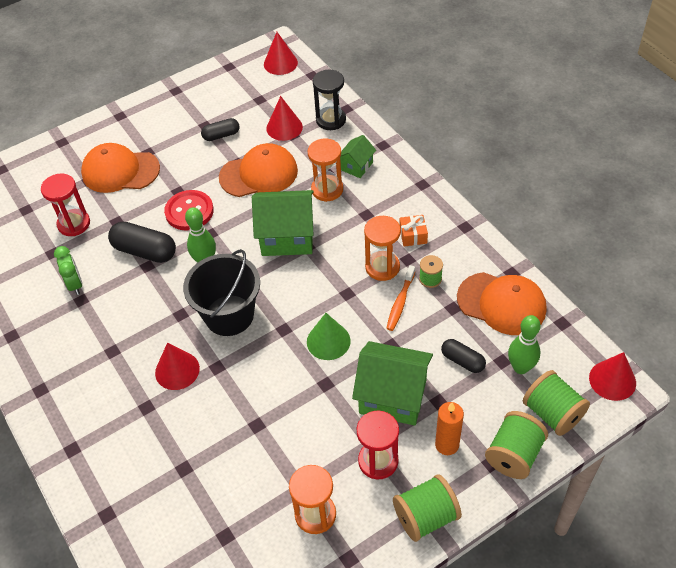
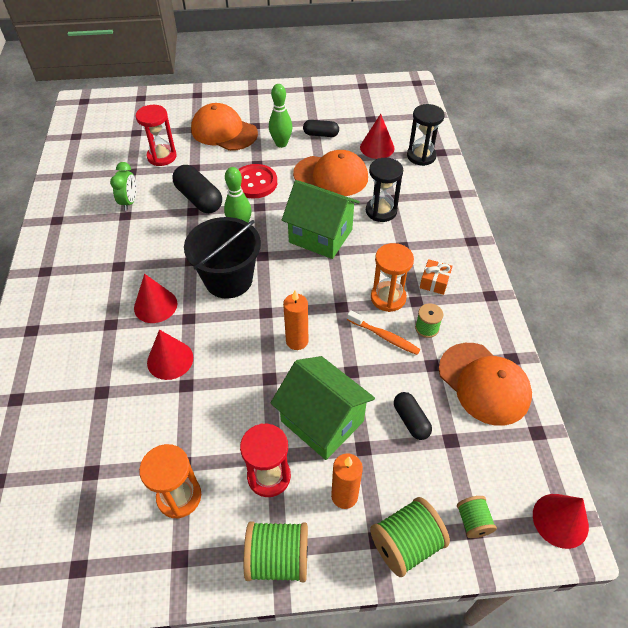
camera: 25 degrees right, 0 degrees up
red cone [264,32,298,75] -> red cone moved to [147,330,193,380]
green cone [307,313,351,360] -> orange candle [283,290,308,350]
orange hourglass [308,138,343,202] -> black hourglass [366,158,403,222]
green house [340,135,376,178] -> none
orange toothbrush [386,265,415,331] -> orange toothbrush turned 105 degrees counterclockwise [347,310,420,355]
green bowling pin [508,315,541,374] -> green bowling pin moved to [269,84,293,148]
green spool [523,370,590,436] -> green spool [457,496,497,538], size x0.57

